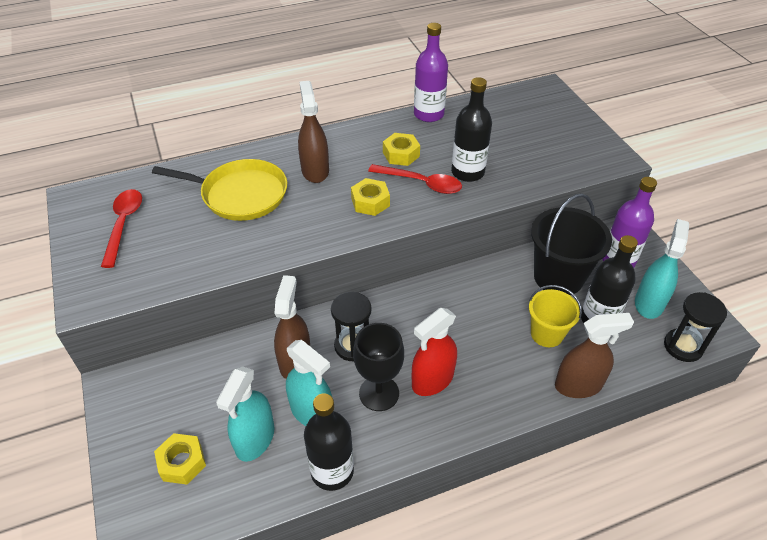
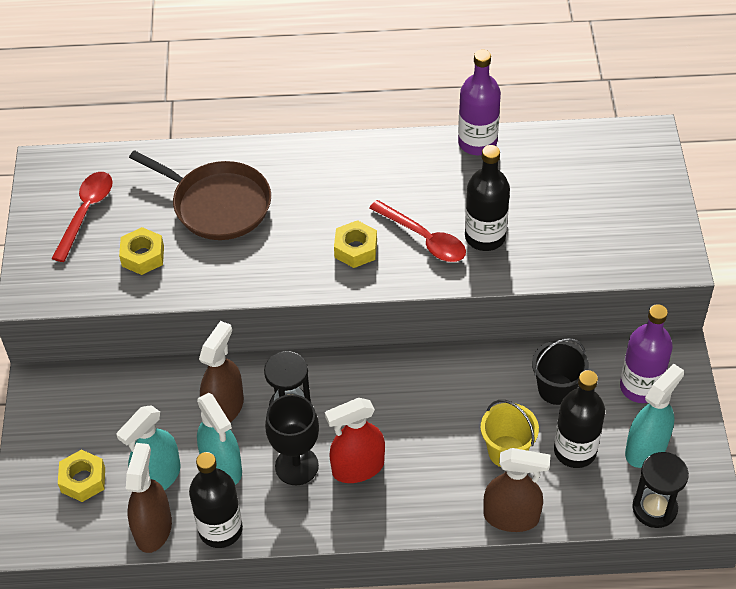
camera: 20 degrees right, 5 degrees up
yellow pan [152,159,287,221] -> brown pan [129,150,271,240]
brown spray bottle [298,81,329,183] -> brown spray bottle moved to [126,443,172,553]
yellow nut [383,133,420,166] -> yellow nut moved to [119,227,164,275]
black bucket [531,193,612,295] -> black bucket [532,338,589,405], size x0.61

